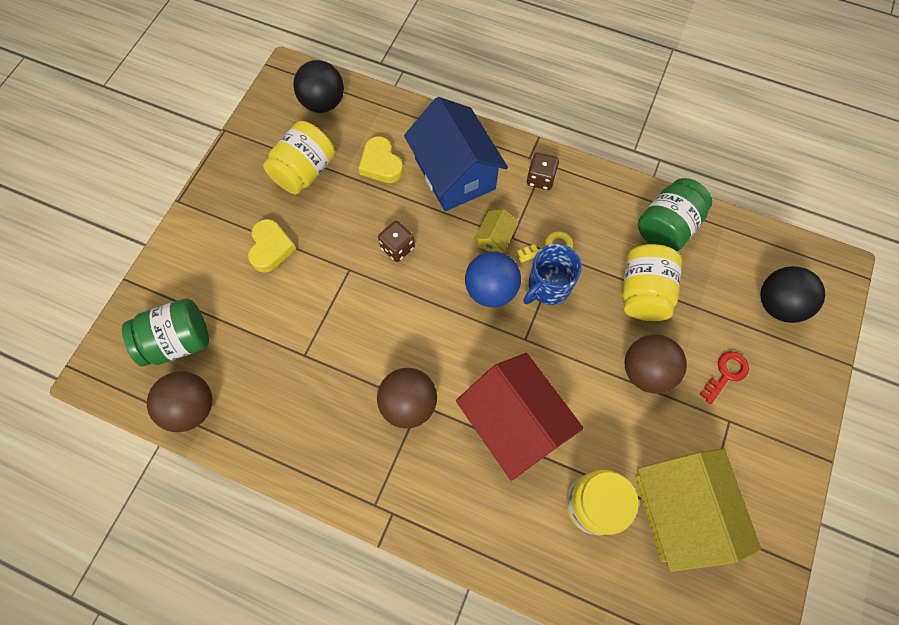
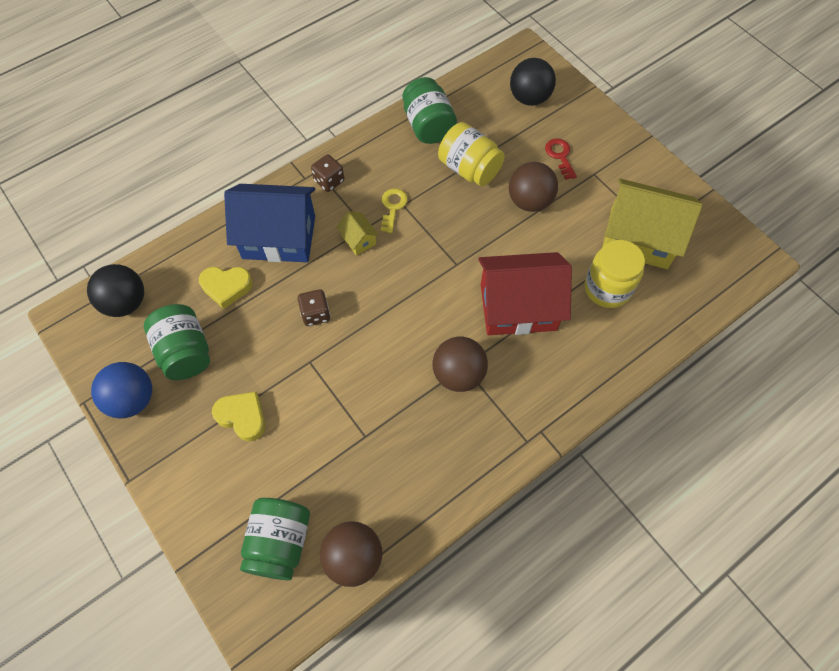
camera: 60 degrees left, 5 degrees down
yellow jar [263,121,335,194] -> green jar [144,304,210,380]
blue ball [465,251,521,307] -> blue ball moved to [91,362,152,418]
blue mug [523,244,582,305] -> none

